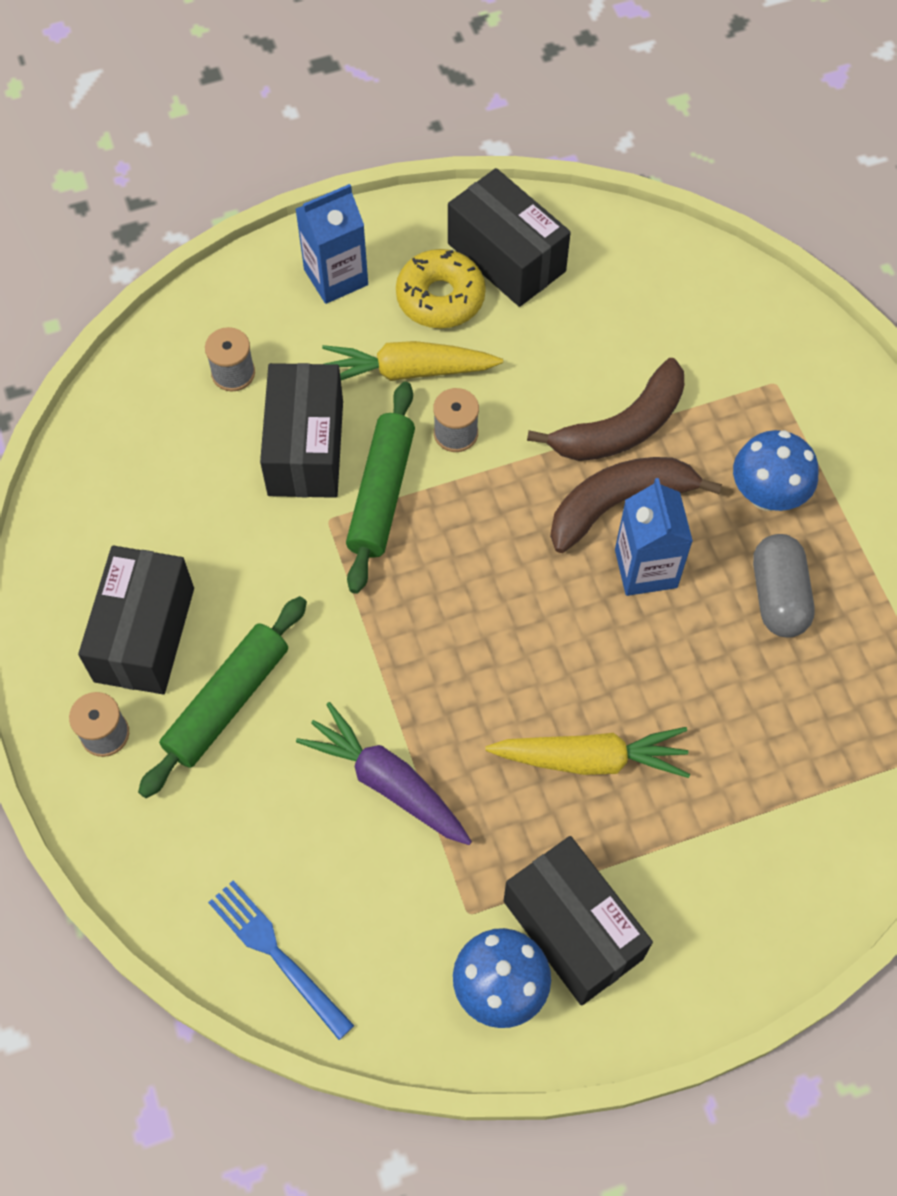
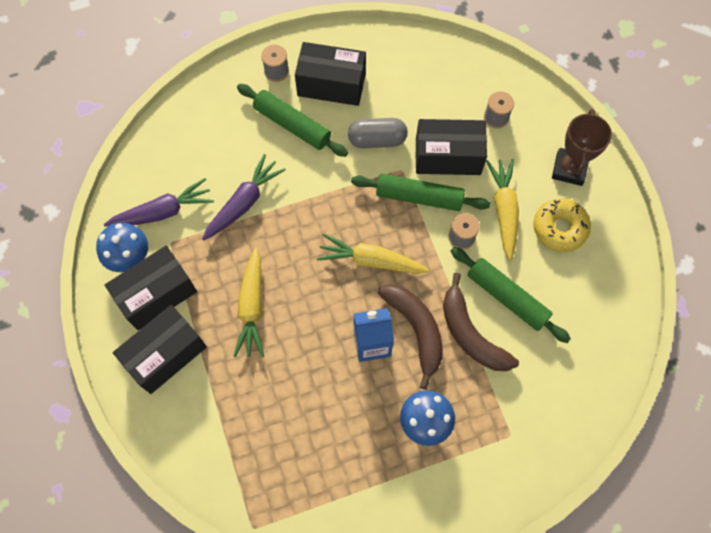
camera: 90 degrees right, 5 degrees up
blue fork [208,881,355,1040] -> none
blue carton [295,184,368,304] -> brown trophy [552,109,612,186]
black box [448,168,571,307] -> black box moved to [113,305,207,394]
grey capsule [753,534,814,638] -> grey capsule moved to [348,118,408,148]
none -> purple carrot [104,178,214,227]
none -> yellow carrot [317,233,429,274]
none -> green rolling pin [451,247,571,343]

